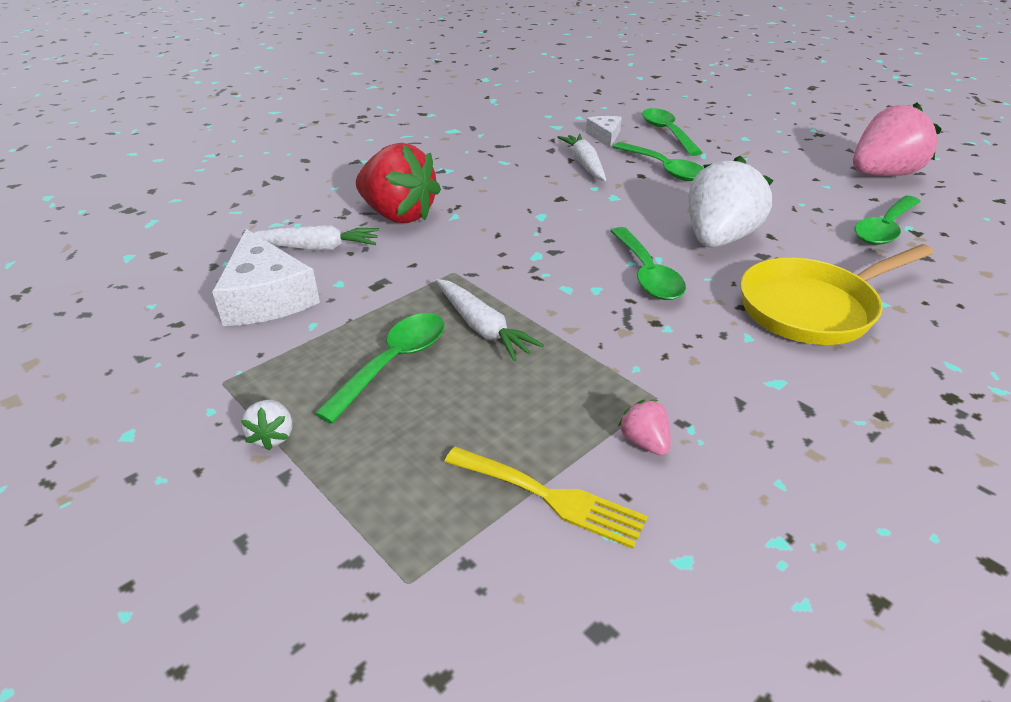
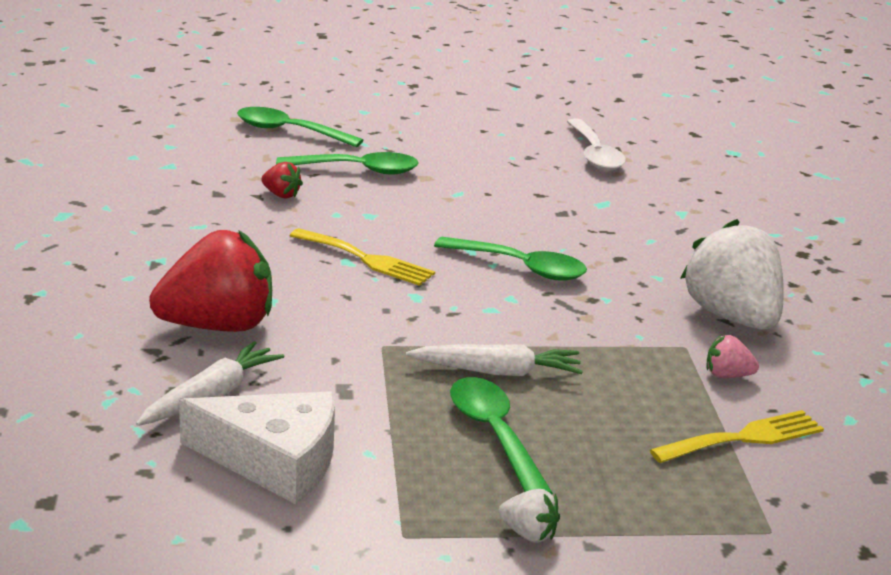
camera: 55 degrees left, 10 degrees down
white carrot [558,134,606,181] -> red strawberry [261,162,303,199]
white cheese [586,116,622,148] -> none
white strawberry [688,156,774,248] -> white strawberry moved to [680,219,784,330]
yellow pan [740,244,933,345] -> none
pink strawberry [853,102,941,176] -> none
green spoon [854,196,921,245] -> white spoon [567,119,626,171]
none -> yellow fork [290,228,435,286]

